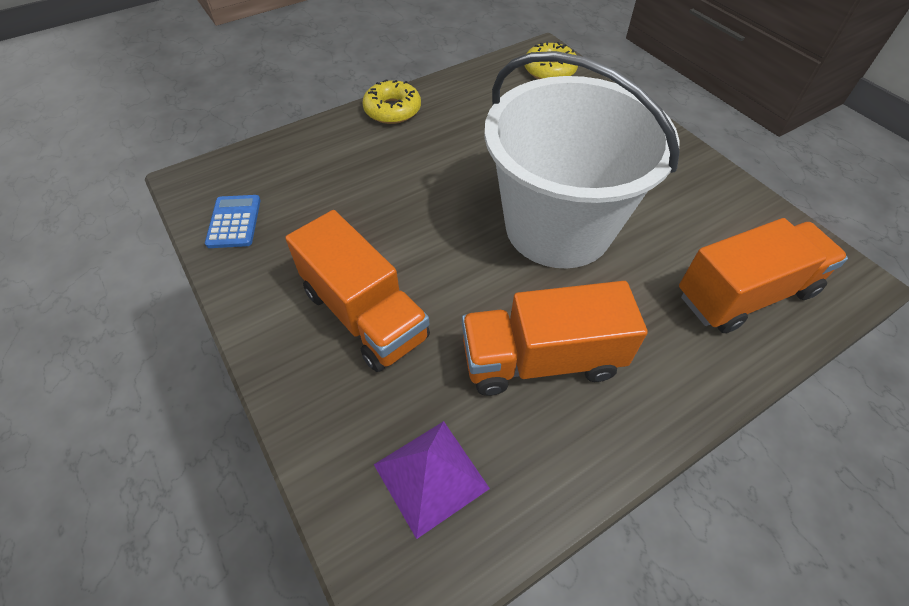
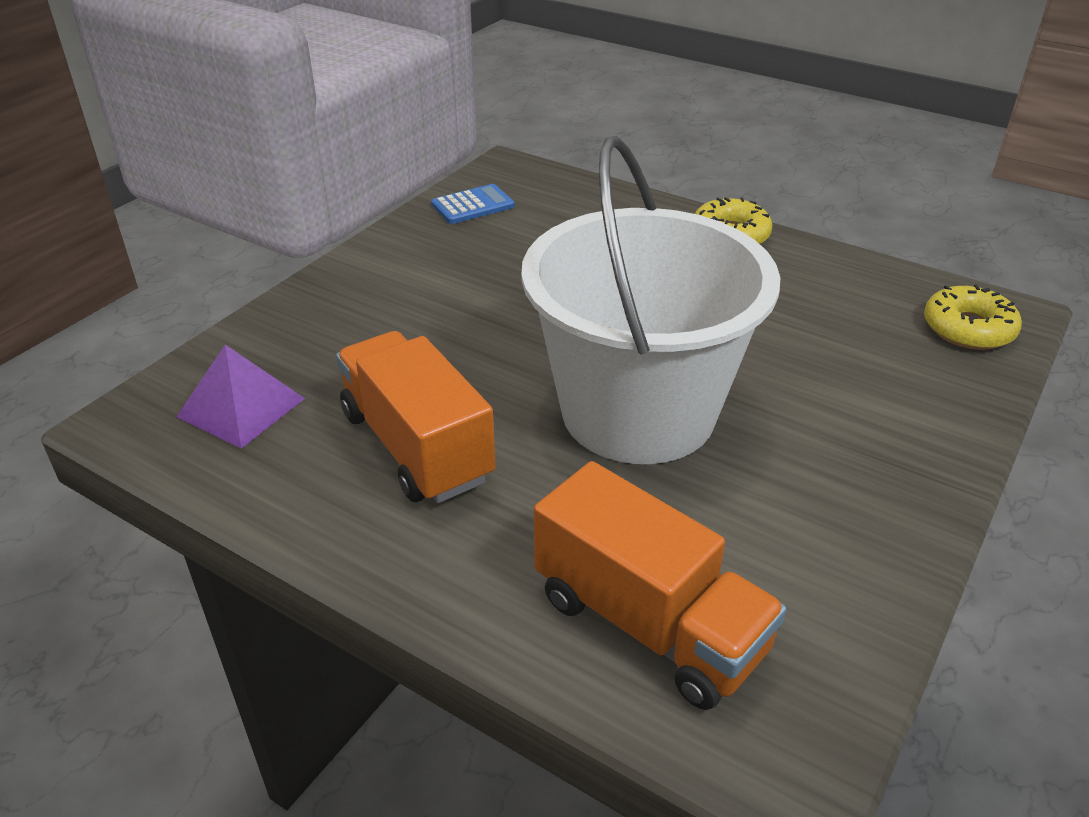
camera: 65 degrees right, 15 degrees down
orange truck [285,210,430,372] -> none

